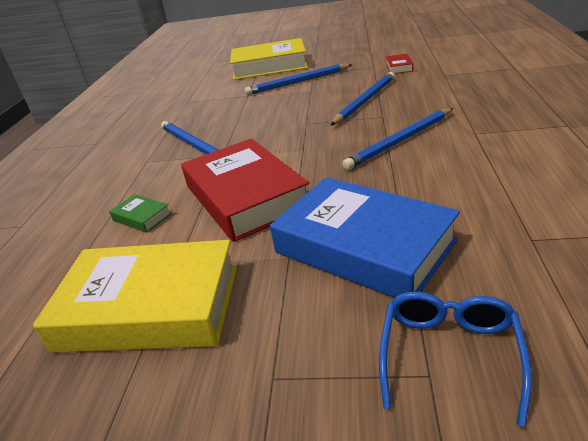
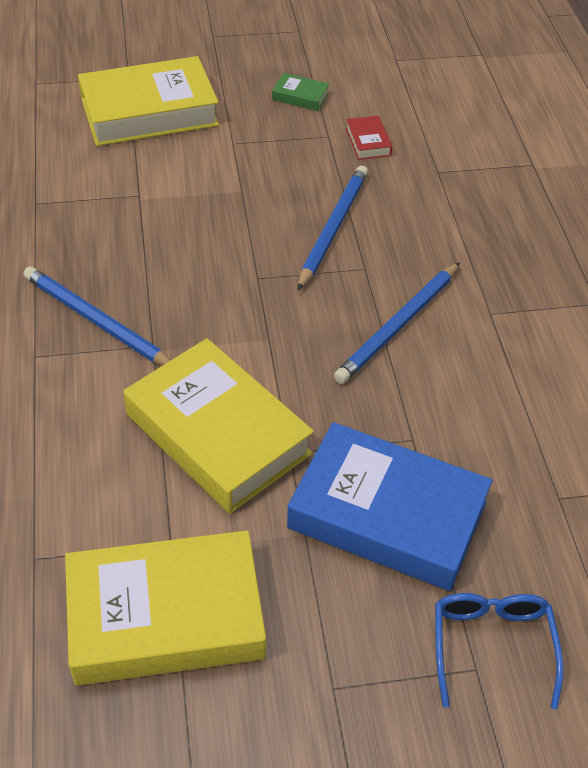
camera: 20 degrees left, 15 degrees up
green book [109,194,172,233] -> green book moved to [272,73,329,111]
red book [181,139,309,242] -> yellow book [123,338,314,514]
blue pencil [245,64,352,95] -> none

